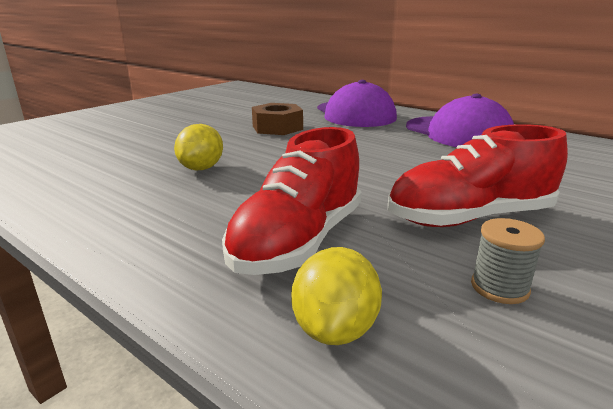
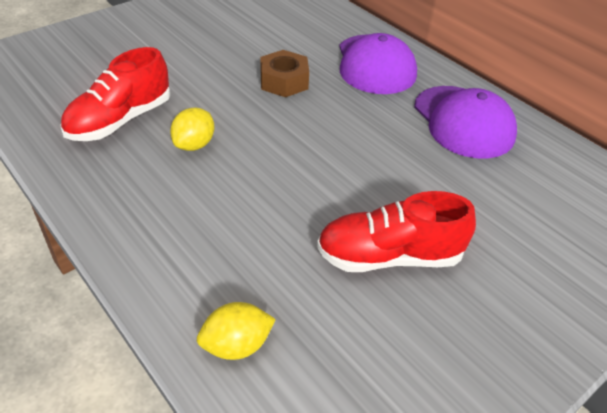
camera: 10 degrees right, 20 degrees up
red shoe [222,127,362,275] -> red shoe moved to [60,47,170,141]
yellow lemon [291,247,382,345] -> yellow lemon turned 45 degrees clockwise [197,302,276,360]
grey spool [471,218,545,304] -> none

